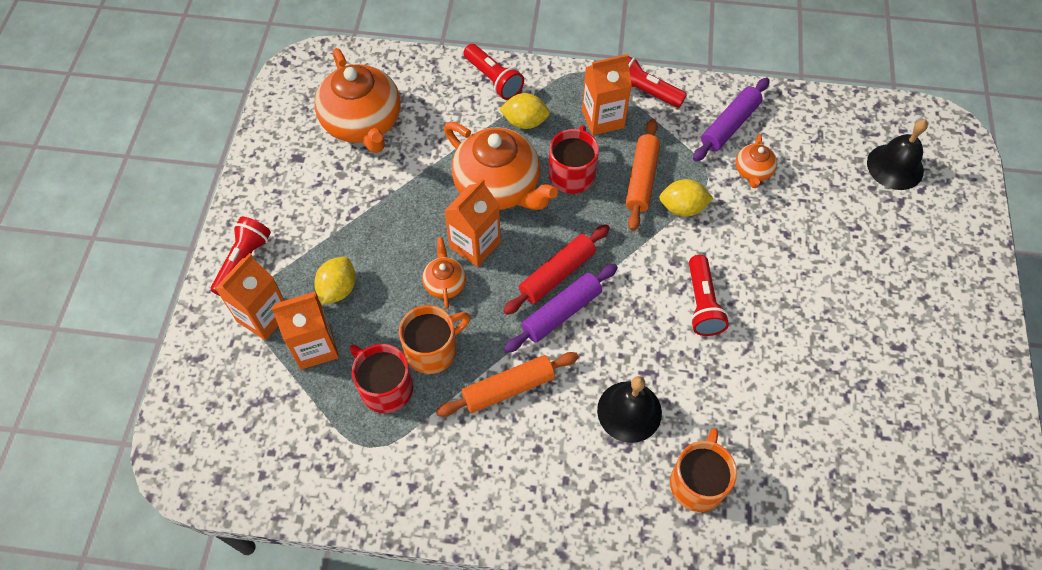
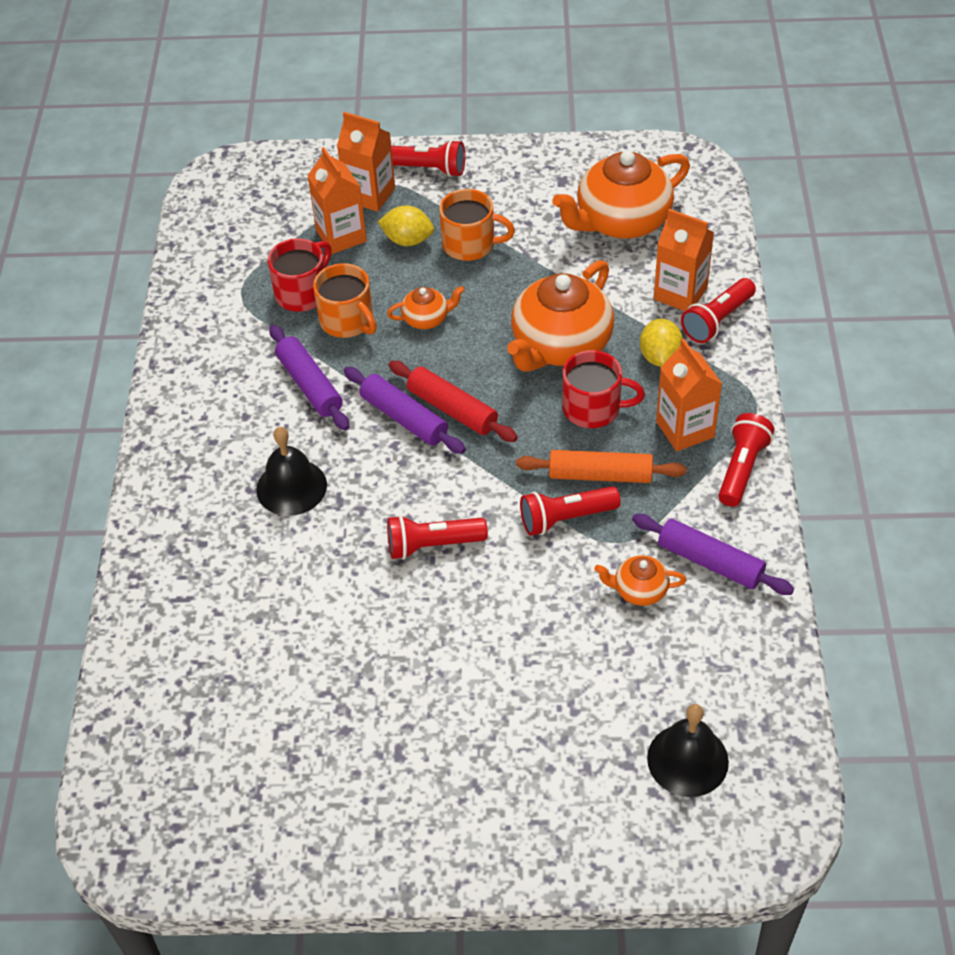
camera: 85 degrees right, 10 degrees down
orange rolling pin [436,352,579,417] -> purple rolling pin [269,325,349,431]
orange carton [444,178,501,267] -> orange carton moved to [654,209,714,311]
yellow lemon [659,179,714,217] -> red flashlight [520,486,621,536]
orange mug [670,428,737,512] -> orange mug moved to [439,189,515,261]

